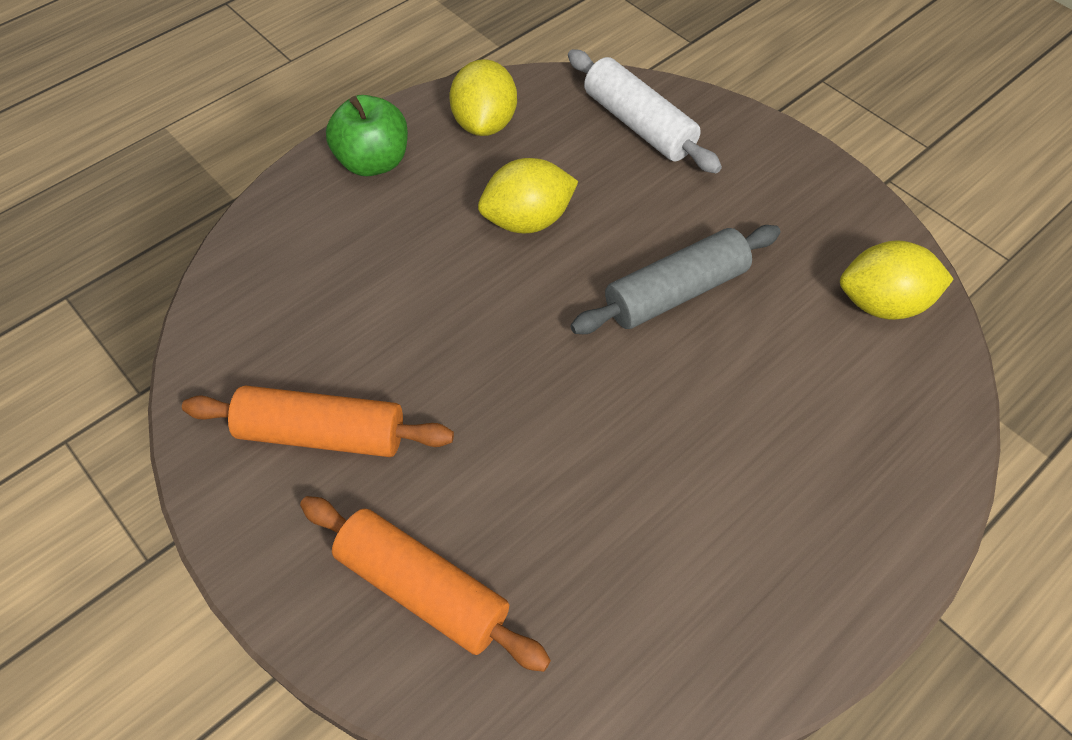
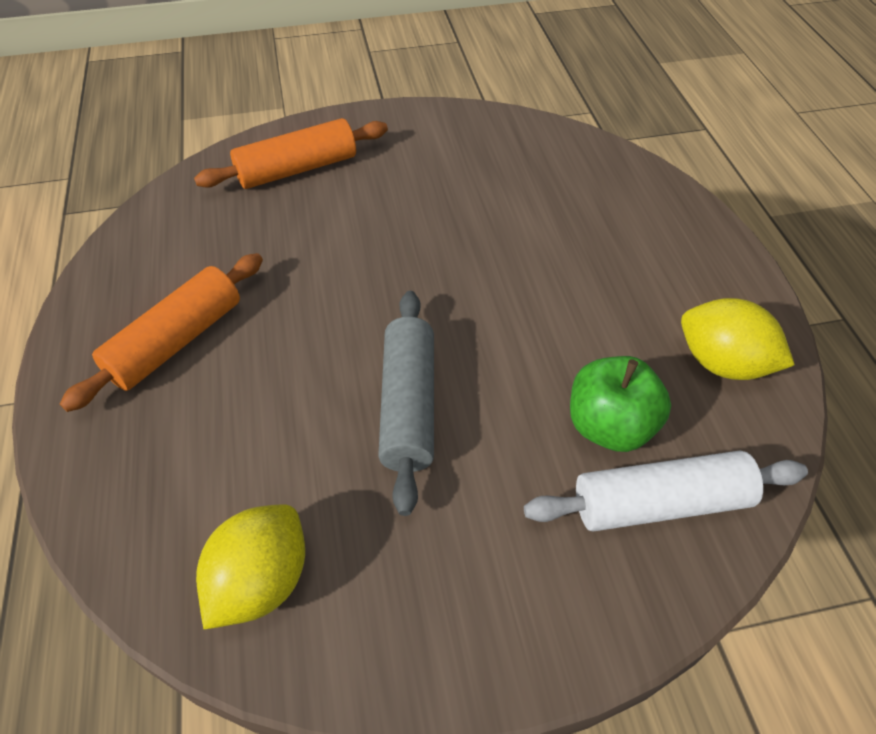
camera: 120 degrees right, 5 degrees down
orange rolling pin [182,385,454,457] -> orange rolling pin moved to [60,253,263,412]
green apple [326,95,408,176] -> green apple moved to [570,356,671,452]
yellow lemon [478,158,579,233] -> none

